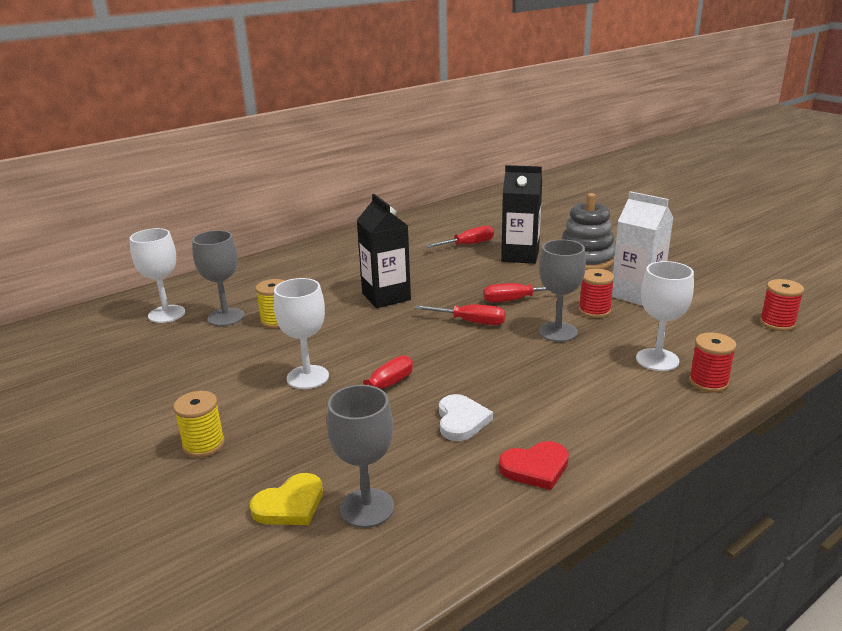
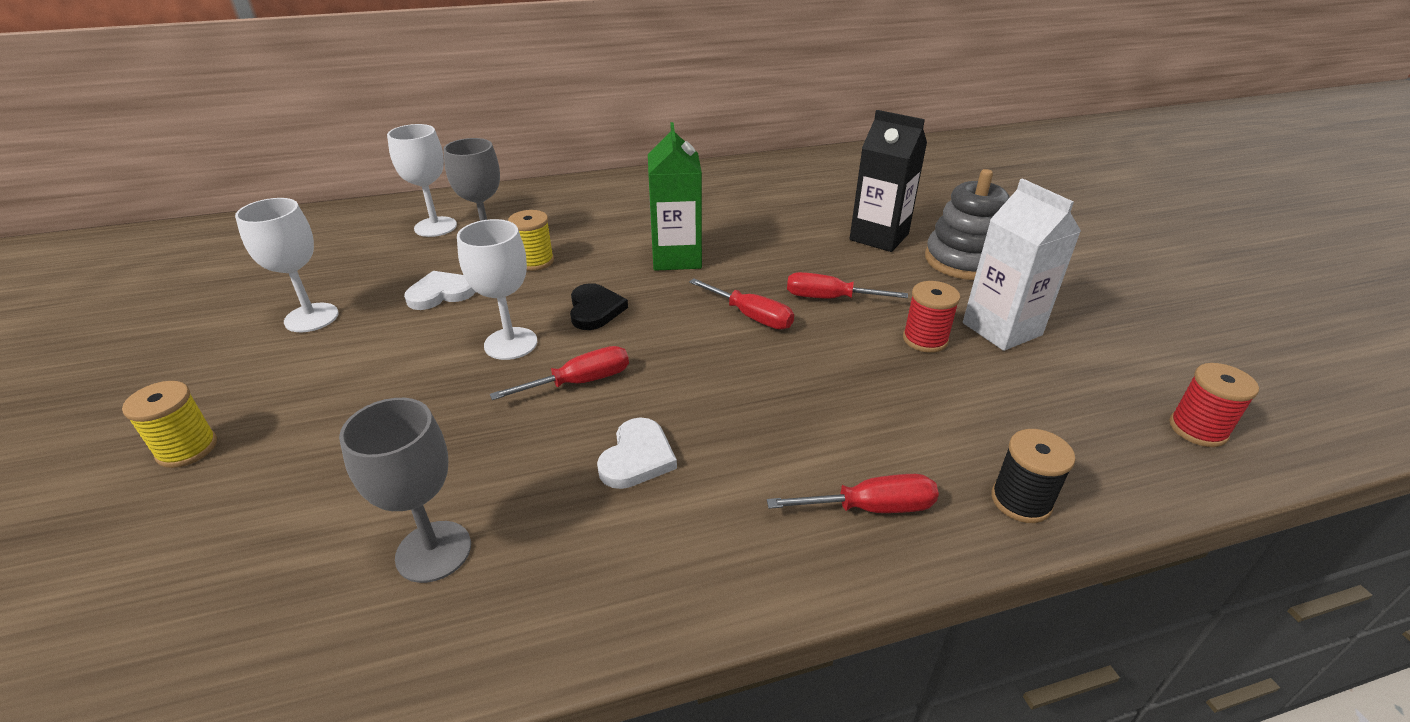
camera: 20 degrees right, 10 degrees up
yellow spool [173,391,225,458] -> yellow spool moved to [122,381,217,468]
yellow heart [250,473,323,525] -> none
black carton [356,194,411,308] -> green carton [648,122,702,271]
red screwdriver [425,226,494,248] -> red screwdriver moved to [767,474,939,513]
red heart [499,441,569,490] -> none
grey goblet [539,239,586,342] -> none
white goblet [636,261,694,371] -> white goblet moved to [235,198,338,332]
red spool [689,332,737,393] -> black spool [991,429,1075,523]
none -> white heart [404,271,475,310]
none -> black heart [570,283,628,330]

